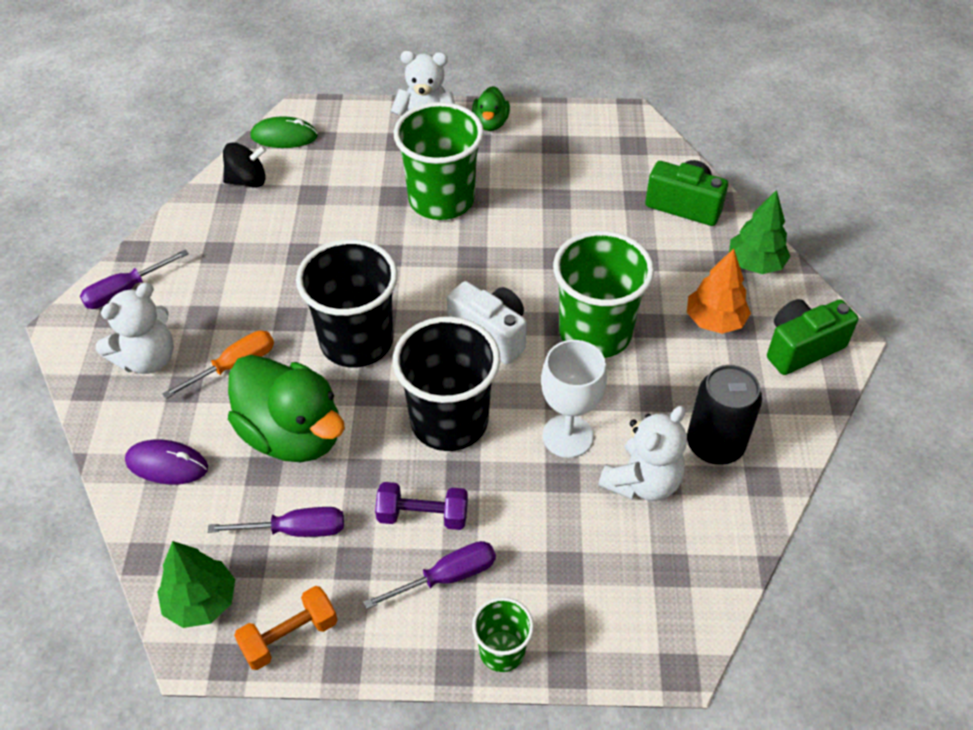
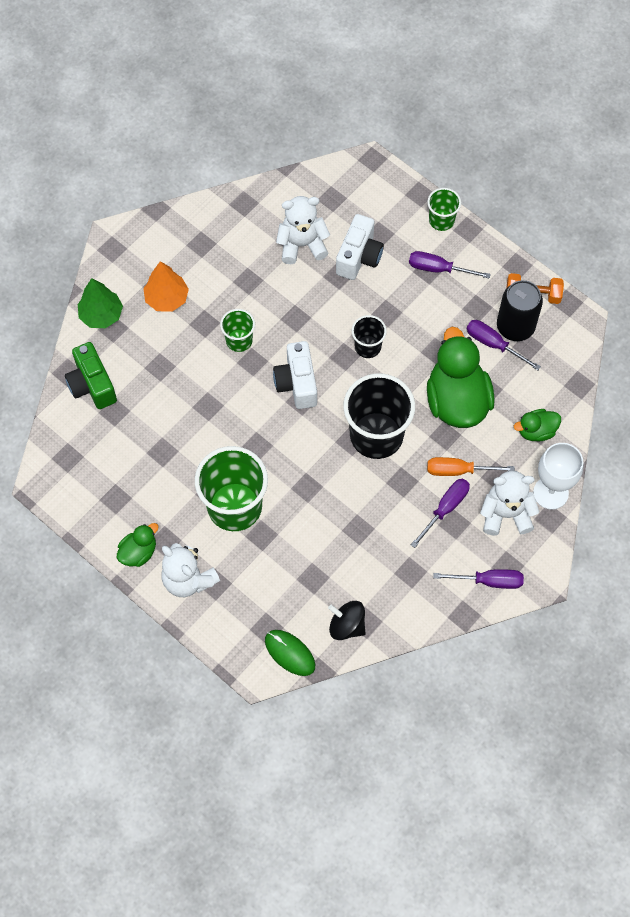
camera: 140 degrees left, 15 degrees up
purple mouse [125,440,208,484] -> green duck [514,409,561,441]
green tree [157,541,235,628] -> none
purple dumbbell [375,482,468,530] -> none
black cup [393,317,500,451] -> black cup [352,315,387,358], size x0.51
white goblet [541,340,607,458] -> white goblet moved to [533,443,583,510]
green cup [553,231,654,358] -> green cup [220,309,255,352], size x0.51
black can [687,365,762,465] -> black can moved to [497,280,543,341]
green camera [767,299,858,375] -> none
none -> white camera [336,214,384,280]
none -> purple screwdriver [411,479,470,548]

